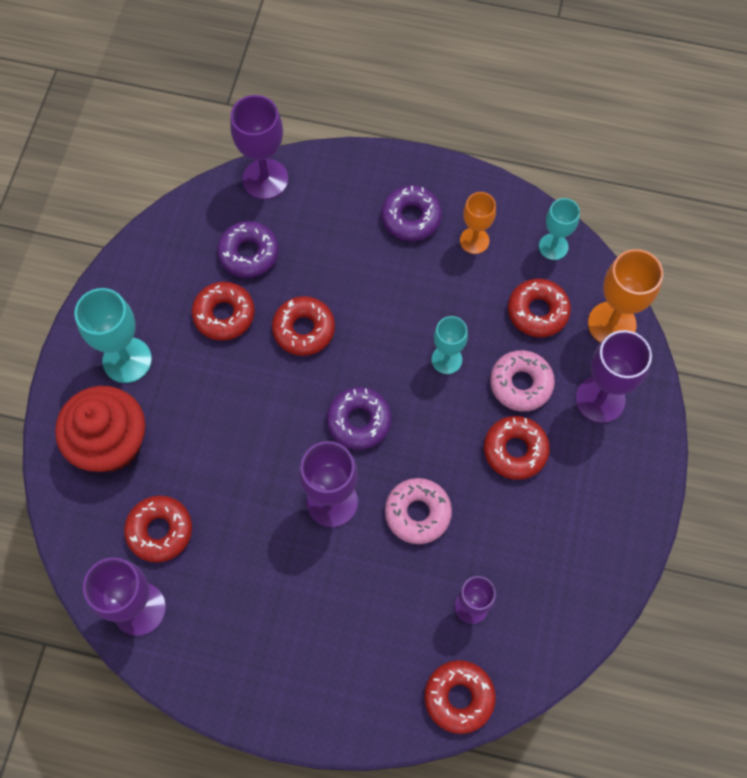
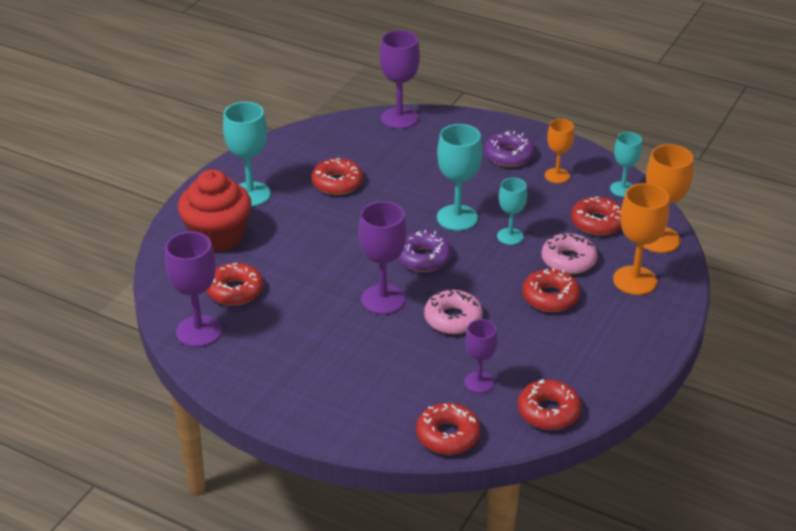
camera: 15 degrees right, 30 degrees down
purple donut [217,221,279,278] -> none
red donut [272,296,335,356] -> red donut moved to [518,379,581,430]
purple goblet [576,330,652,423] -> orange goblet [613,183,669,295]
none -> turquoise goblet [437,124,482,231]

